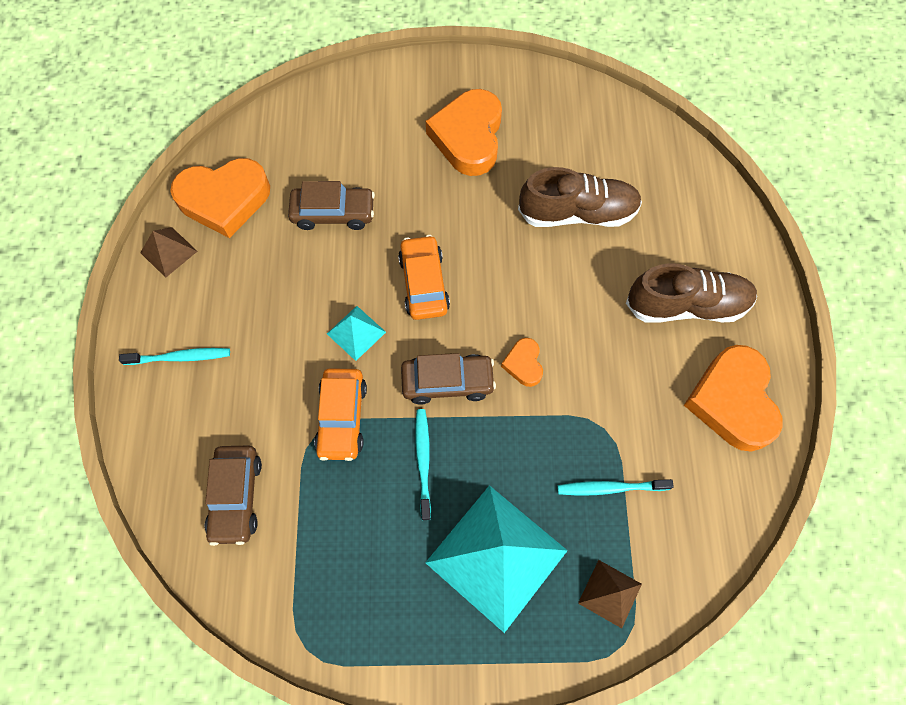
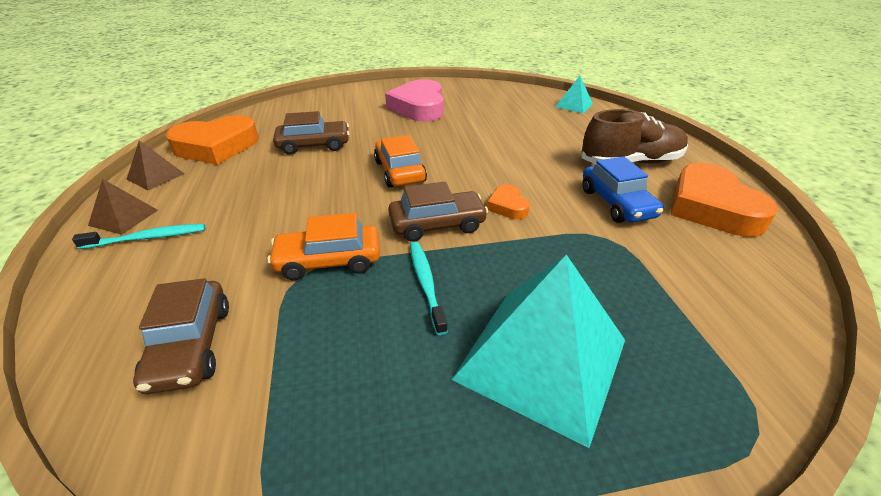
camera: 10 degrees left, 30 degrees down
orange car [314,368,367,461] -> orange car turned 90 degrees clockwise [267,213,380,281]
turquoise pyramid [327,306,386,361] -> turquoise pyramid moved to [555,76,593,113]
orange heart [426,89,502,176] -> pink heart [385,79,444,122]
brown shoe [518,167,642,227] -> none
turquoise toothbrush [557,479,674,495] -> none
brown pyramid [578,560,642,628] -> brown pyramid moved to [88,179,158,235]
none -> blue car [582,156,663,223]

